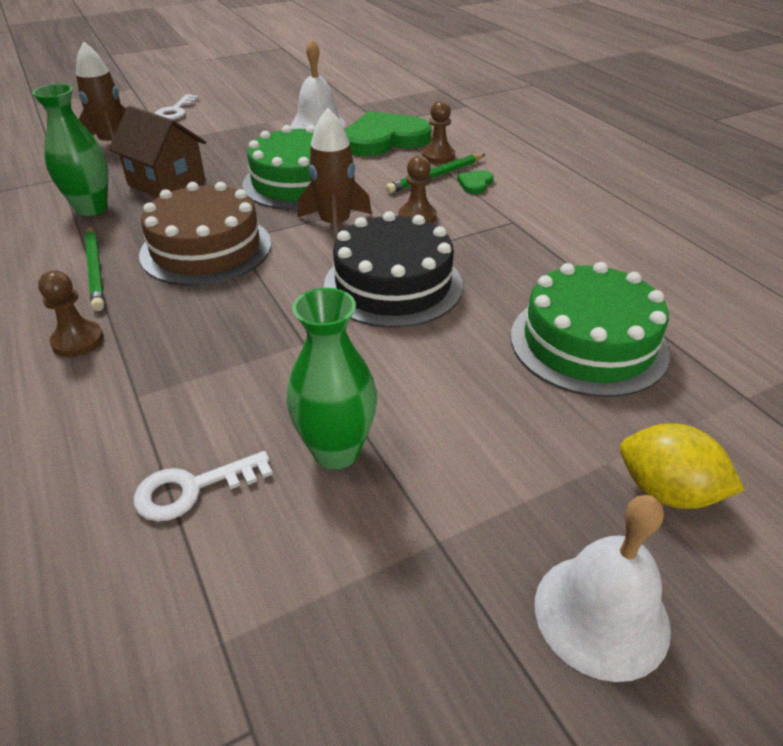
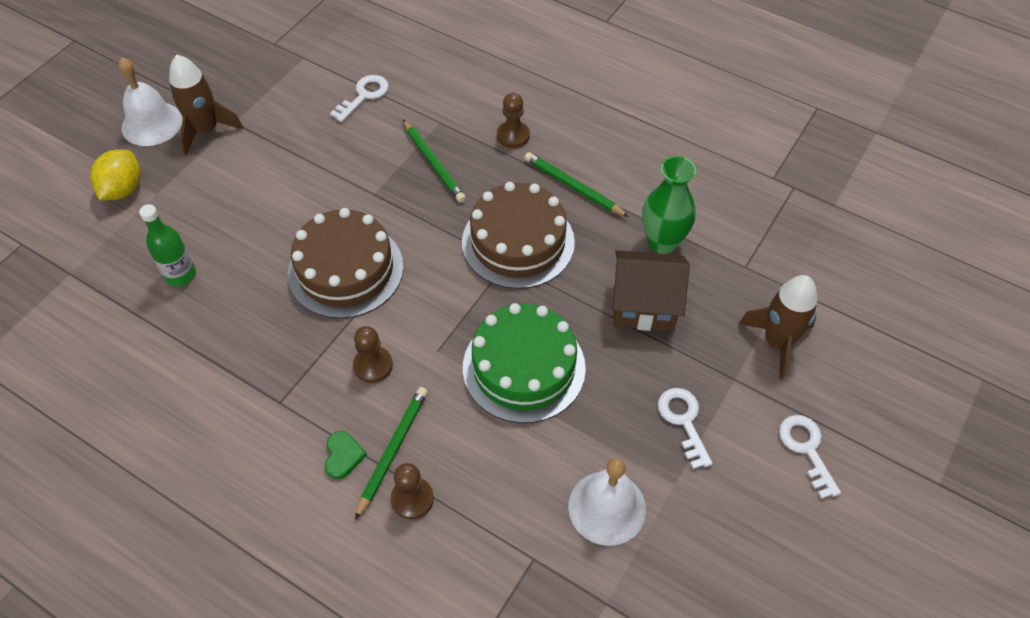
camera: 150 degrees right, 15 degrees up
green vase [286,288,377,469] -> none
brown rocket [297,108,372,241] -> brown rocket moved to [169,55,243,156]
black cake [324,211,463,328] -> brown cake [288,208,403,319]
green heart [345,111,432,156] -> none
green cake [511,262,670,397] -> green bottle [139,204,196,287]
yellow lemon [620,423,745,509] -> yellow lemon turned 75 degrees counterclockwise [90,149,141,200]
none -> green pencil [403,119,466,203]
none -> white key [658,388,713,469]

